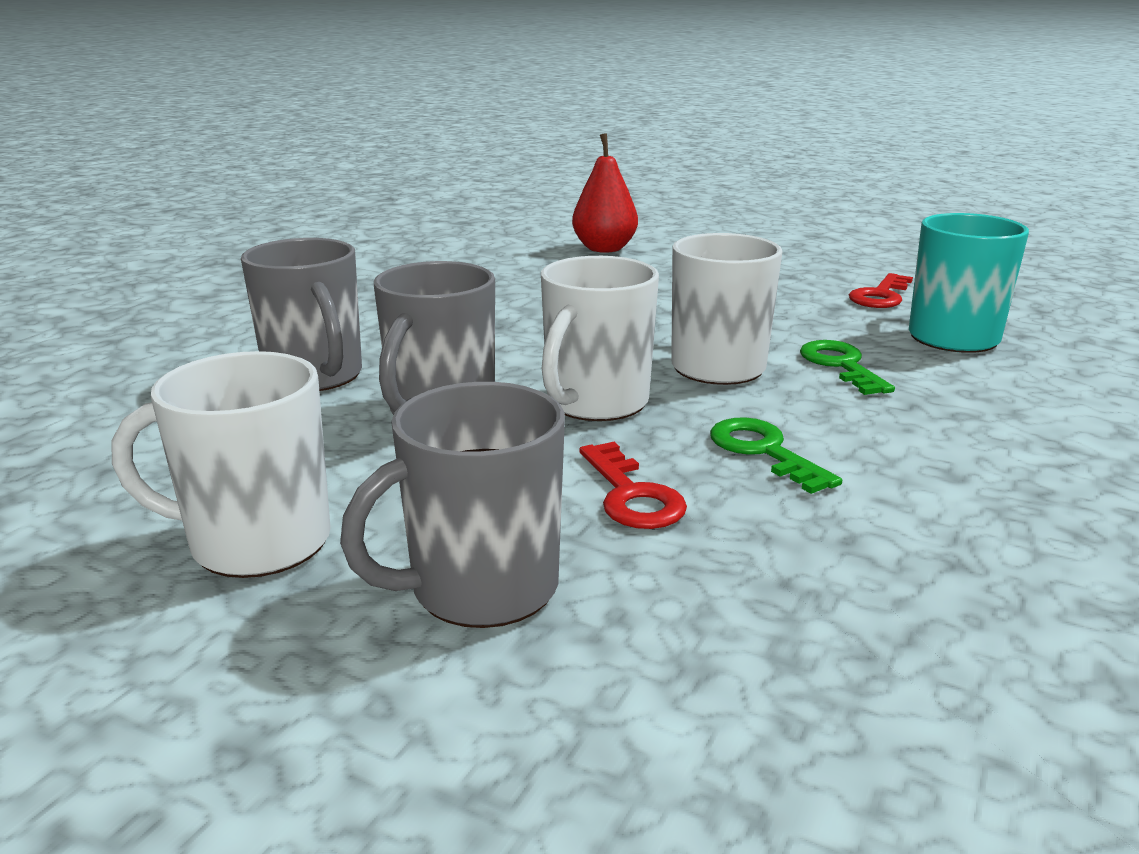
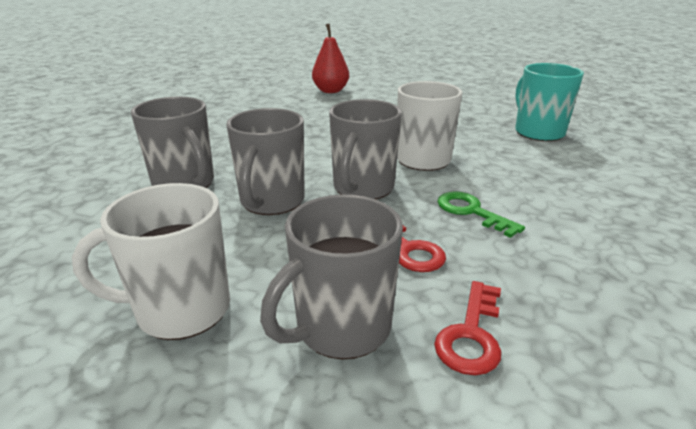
camera: 10 degrees left, 5 degrees up
white mug [541,256,659,421] -> grey mug [329,99,402,199]
green key [800,340,895,395] -> none
red key [849,273,913,308] -> red key moved to [434,281,502,375]

